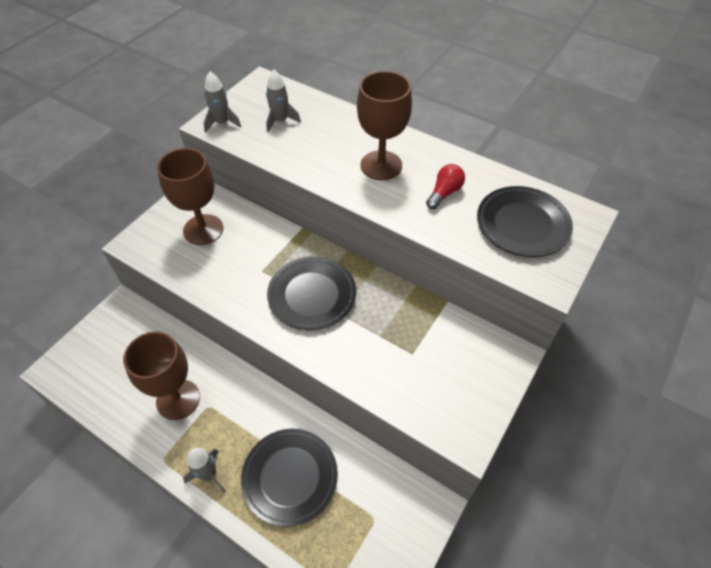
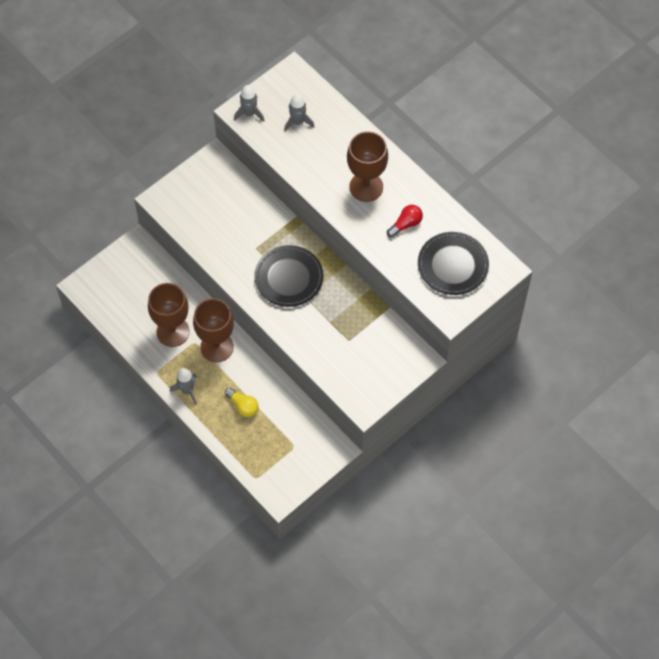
camera: 15 degrees right, 10 degrees up
brown goblet [157,148,223,245] -> brown goblet moved to [193,298,234,362]
black plate [241,429,338,527] -> yellow light bulb [225,388,258,417]

